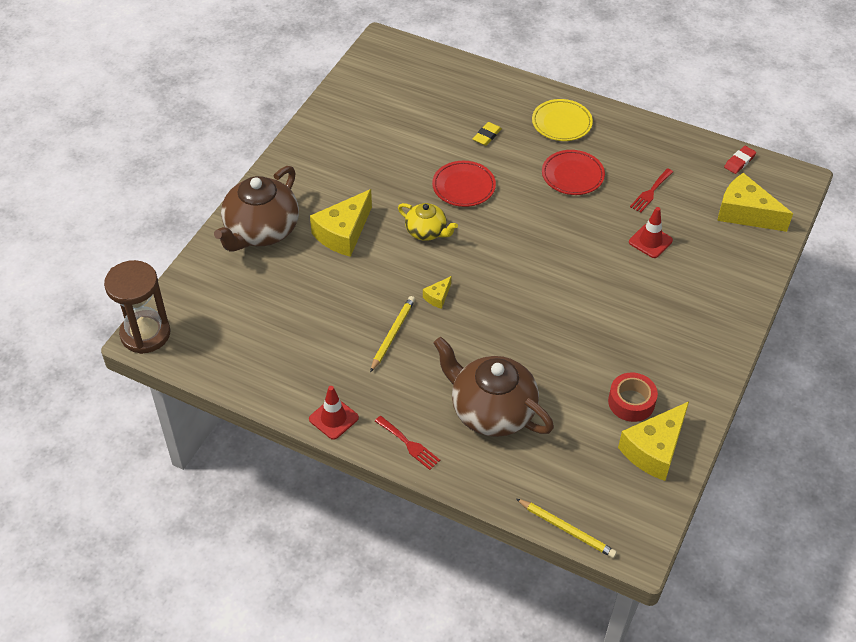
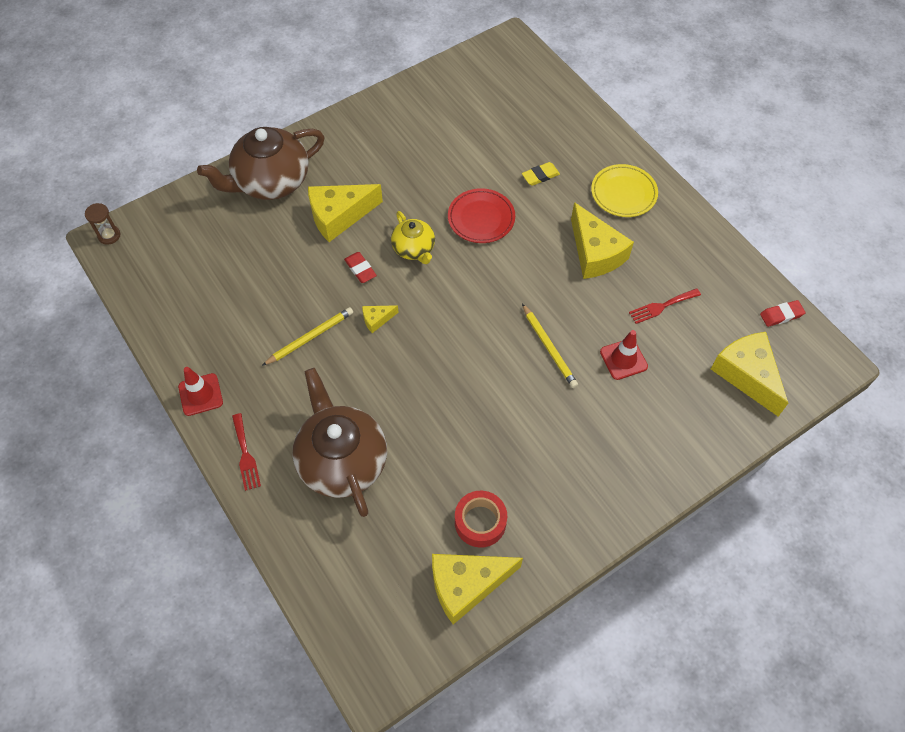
camera: 30 degrees right, 10 degrees up
brown hourglass [104,260,171,354] -> brown hourglass [85,203,120,245], size x0.46
yellow pencil [516,499,617,558] -> yellow pencil moved to [522,304,578,388]
red plate [542,150,605,195] -> yellow cheese [571,202,634,279]
none -> red eraser [344,252,377,283]

